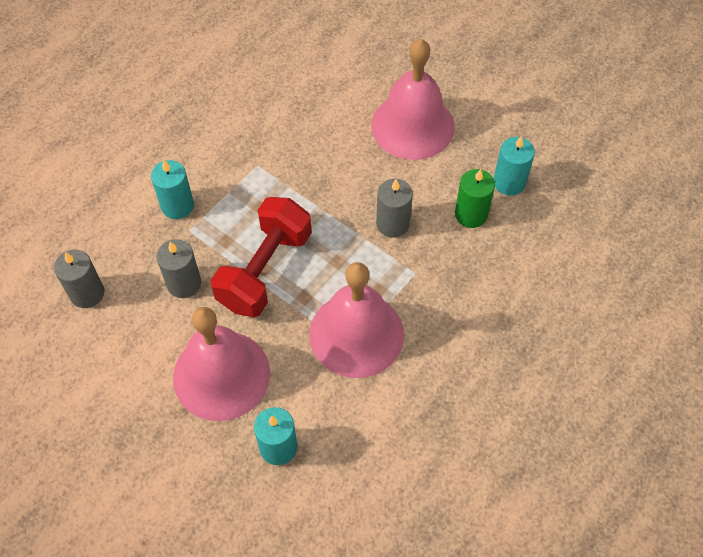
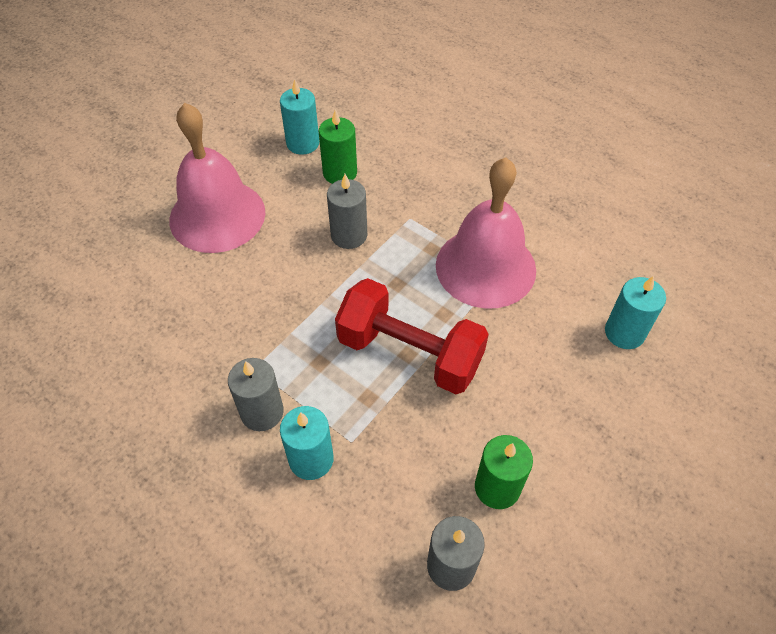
camera: 90 degrees left, 5 degrees down
grey candle [156,239,201,298] -> grey candle moved to [228,358,284,431]
pink bell [173,307,270,421] -> none
none -> green candle [475,435,533,509]

